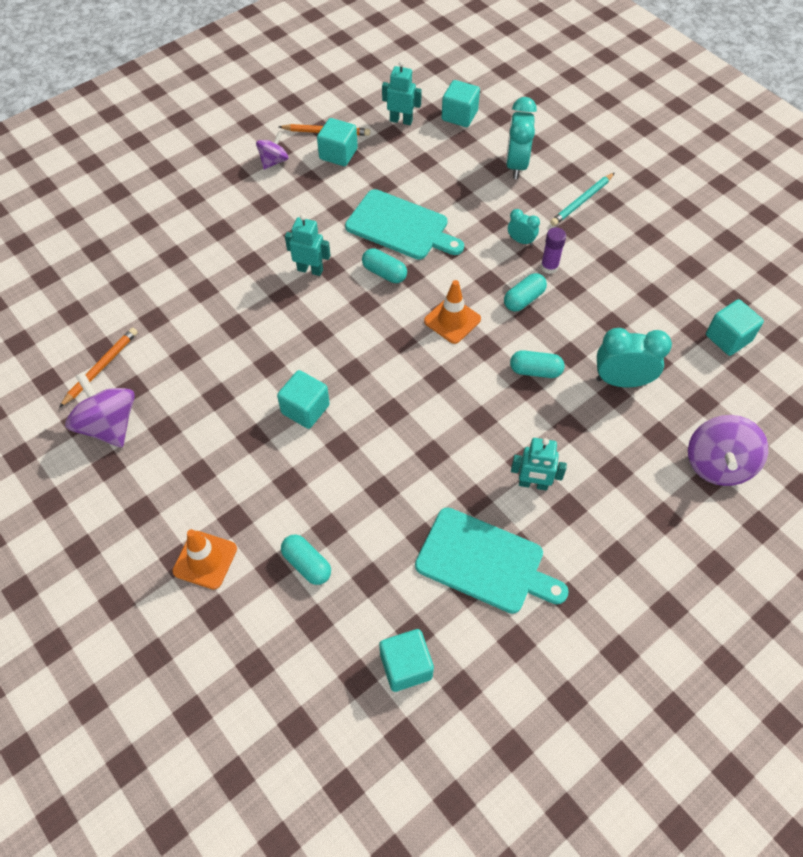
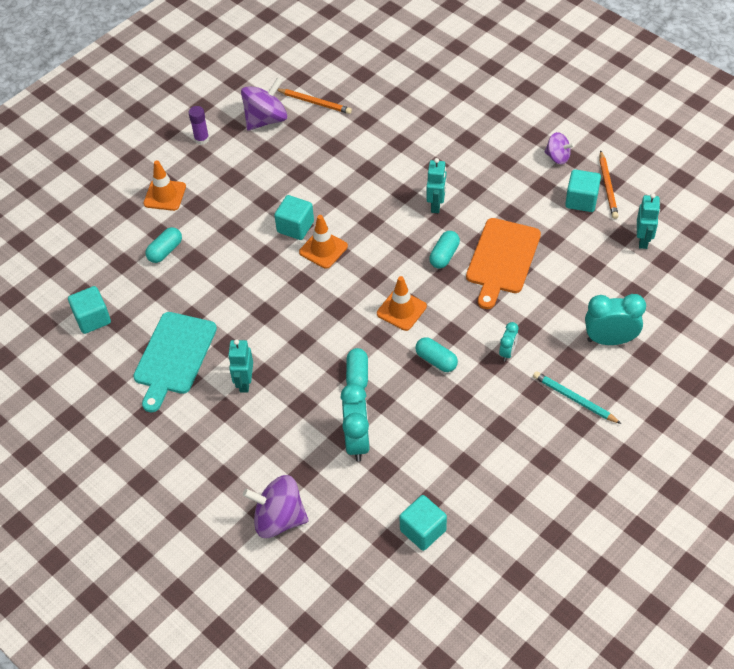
camera: 85 degrees right, 5 degrees down
turquoise cutting board [345,189,464,260] -> orange cutting board [466,218,541,309]
turquoise cube [442,80,480,127] -> none
purple glue stick [541,227,566,274] -> purple glue stick moved to [188,106,209,145]
none -> orange traffic cone [299,215,348,269]

